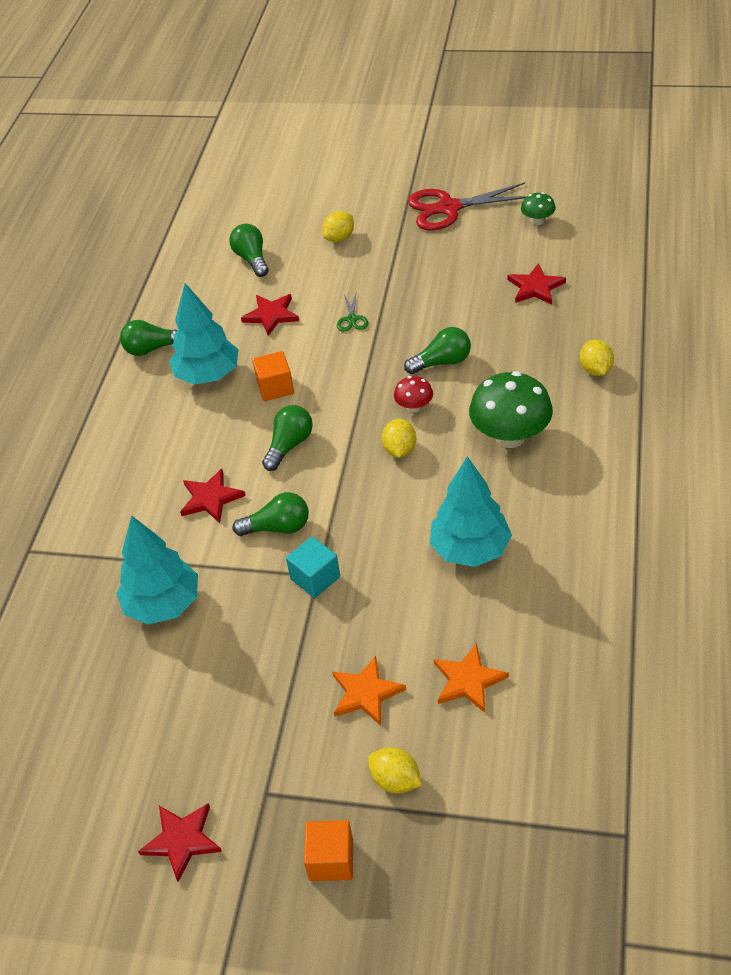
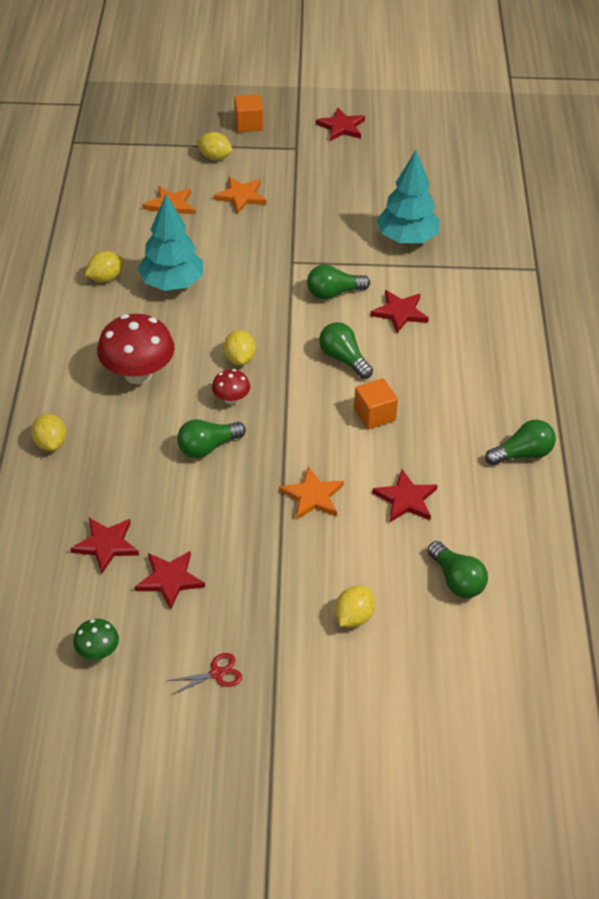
camera: 165 degrees right, 0 degrees up
turquoise tree [169,283,239,384] -> none
green light bulb [262,405,313,471] -> green light bulb turned 120 degrees clockwise [319,322,373,379]
turquoise cube [286,536,340,598] -> none
green scissors [337,294,368,332] -> orange star [279,466,344,520]
red scissors [408,182,527,230] -> red scissors [167,653,242,695], size x0.45
green mushroom [469,371,553,448] -> red mushroom [97,314,174,384]
none -> yellow lemon [85,251,124,282]
none -> red star [135,551,205,610]

